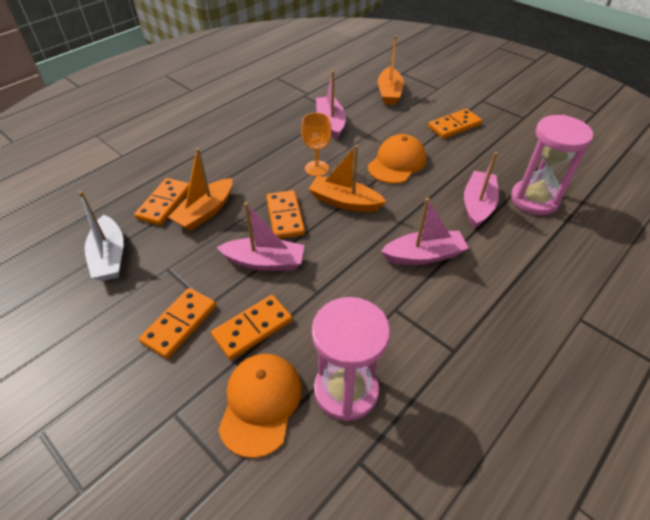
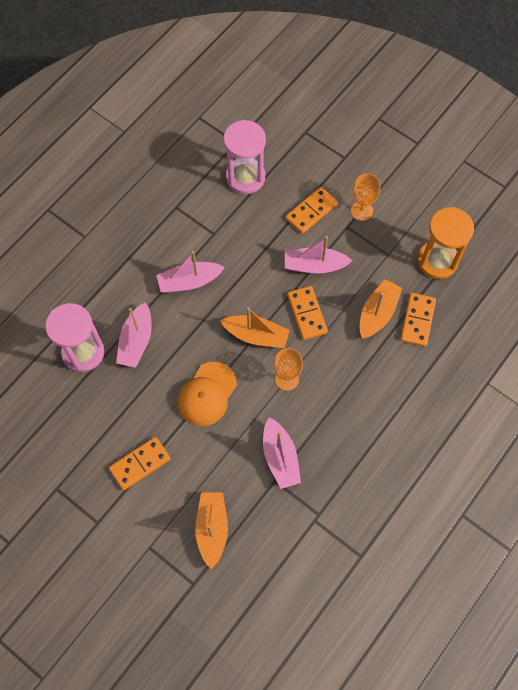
camera: 175 degrees right, 20 degrees up
white boat [78,191,124,281] -> orange hourglass [417,207,474,279]
orange domino [139,288,216,359] -> orange goblet [351,174,380,221]
orange cap [218,354,302,458] -> none

